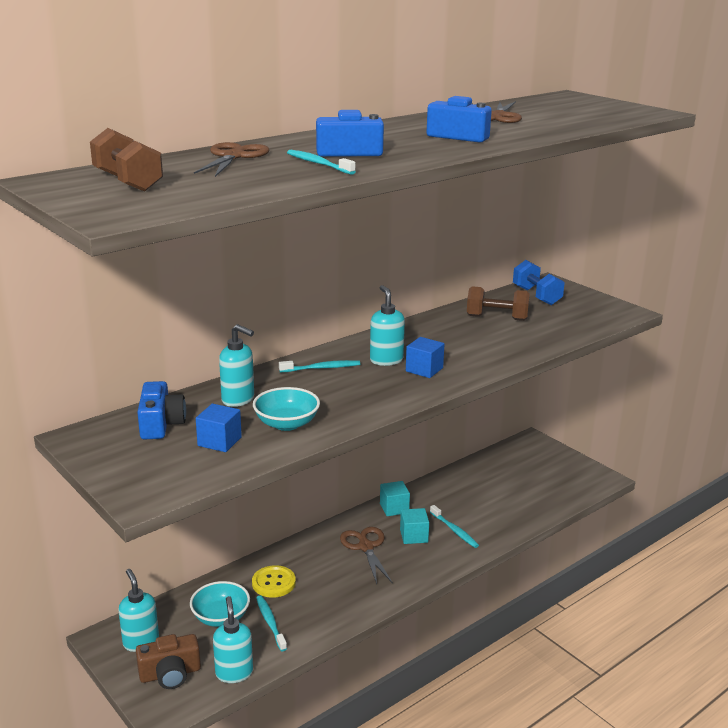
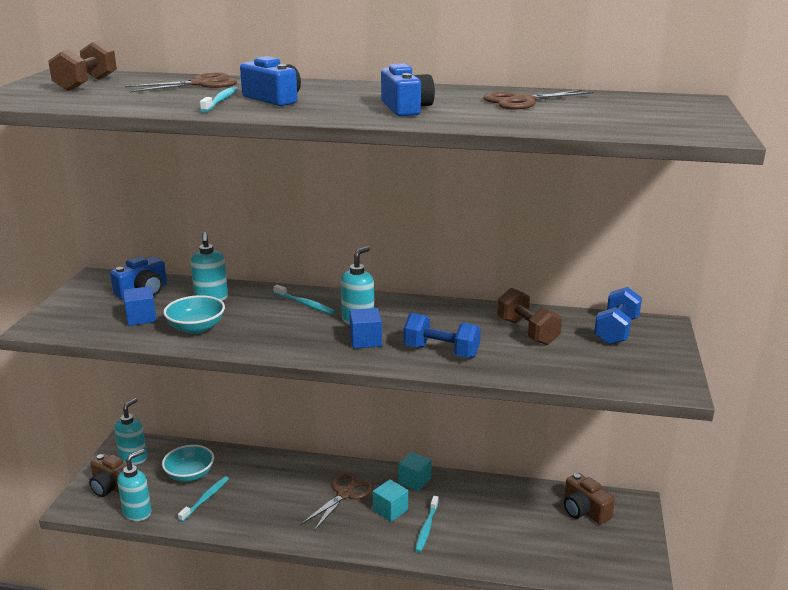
camera: 50 degrees right, 0 degrees up
yellow button [252,565,296,598] -> none
none -> blue dumbbell [403,313,481,358]
none -> brown camera [564,473,615,525]

